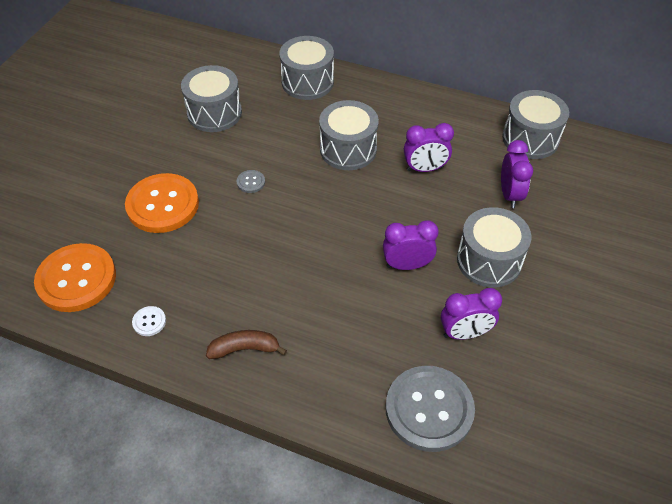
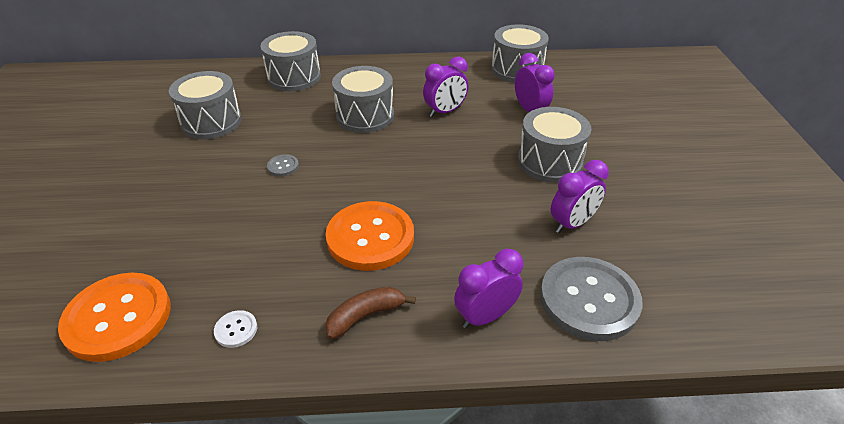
camera: 25 degrees left, 10 degrees down
orange button [125,173,199,233] -> orange button moved to [326,201,414,271]
purple clock [383,220,439,270] -> purple clock moved to [454,249,523,328]

